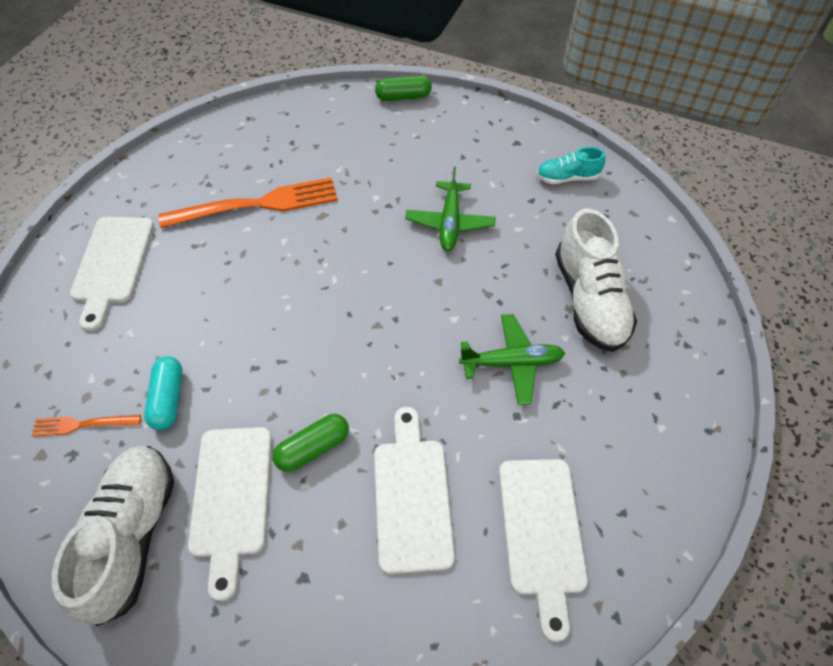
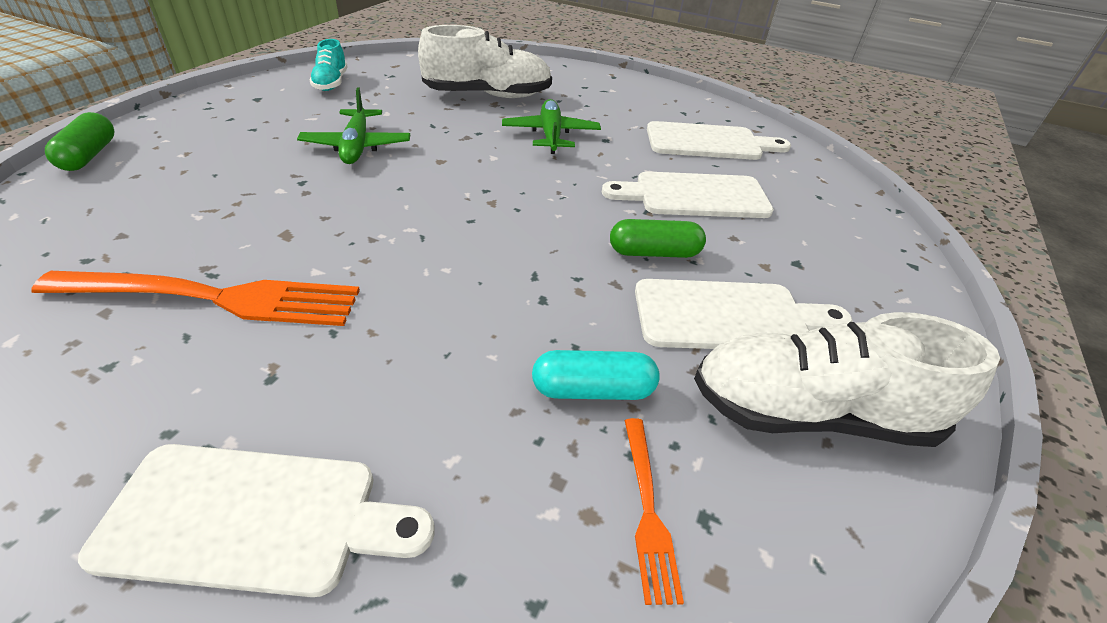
camera: 90 degrees left, 15 degrees down
orange fork [159,178,338,228] -> orange fork turned 105 degrees clockwise [32,271,360,326]
green capsule [273,414,349,472] -> green capsule turned 60 degrees counterclockwise [610,219,706,258]
green plane [405,167,495,251] -> green plane turned 75 degrees clockwise [297,87,410,164]

